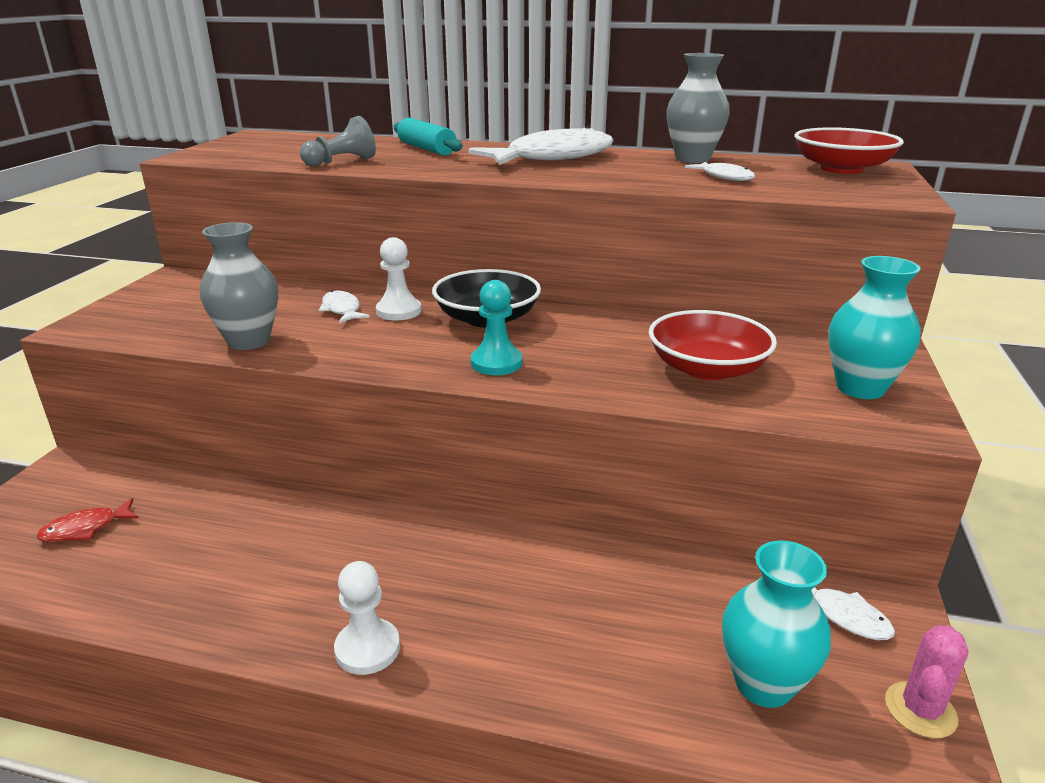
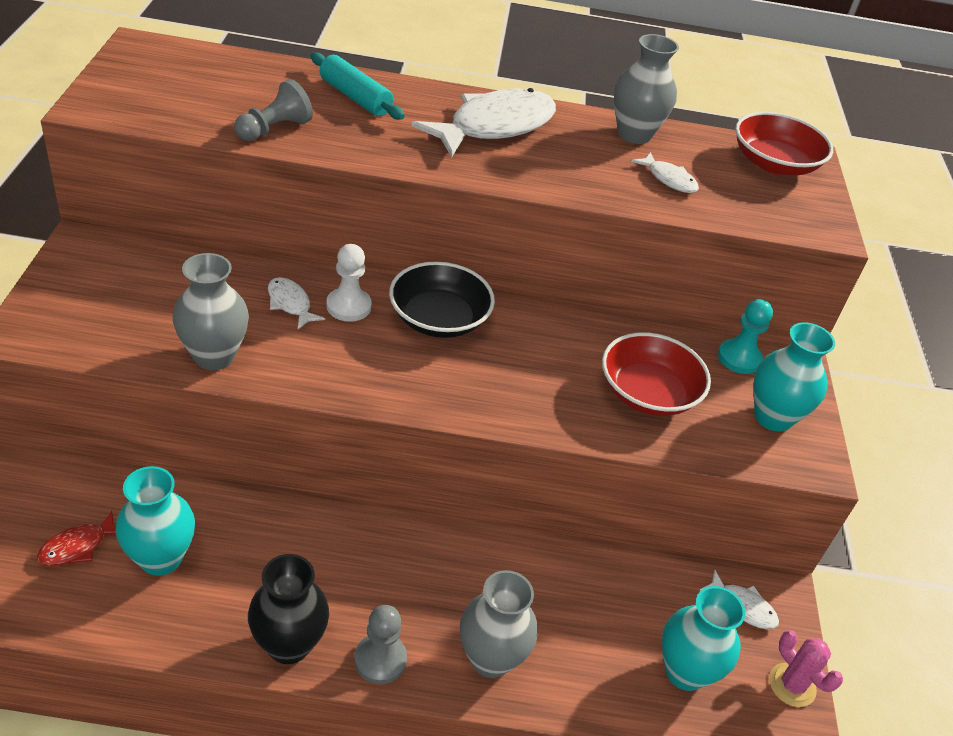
camera: 15 degrees left, 15 degrees up
white pawn [334,561,400,675] -> grey pawn [354,605,407,684]
turquoise pawn [471,280,522,375] -> turquoise pawn moved to [718,299,773,374]
pink cactus [885,625,968,738] -> pink cactus turned 60 degrees counterclockwise [769,630,843,707]
none -> turquoise vase [115,466,195,576]
none -> black vase [248,554,329,664]
none -> grey vase [460,570,538,678]

